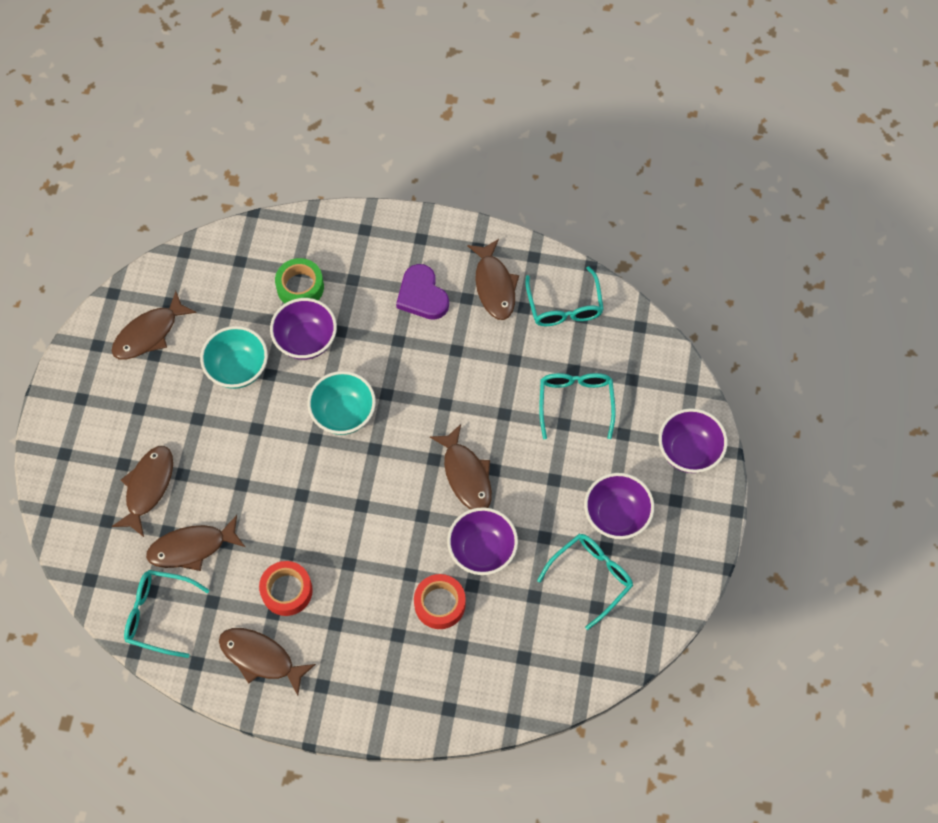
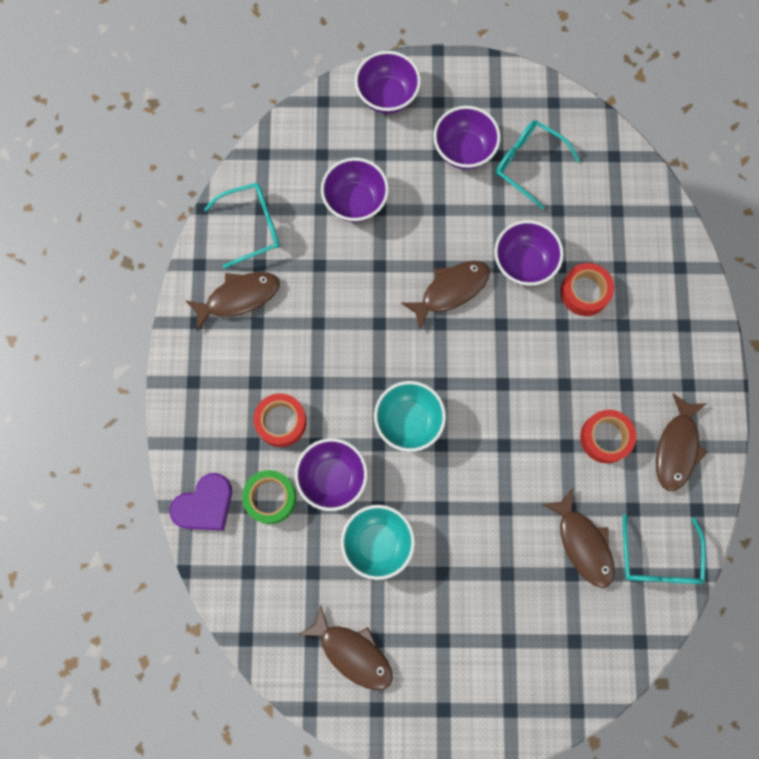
camera: 100 degrees left, 10 degrees up
brown fish [112,446,173,537] -> none
purple heart [396,264,449,320] -> purple heart moved to [170,473,232,530]
turquoise glasses [539,373,616,439] -> purple bowl [321,158,389,222]
none -> red tape [254,393,307,447]

